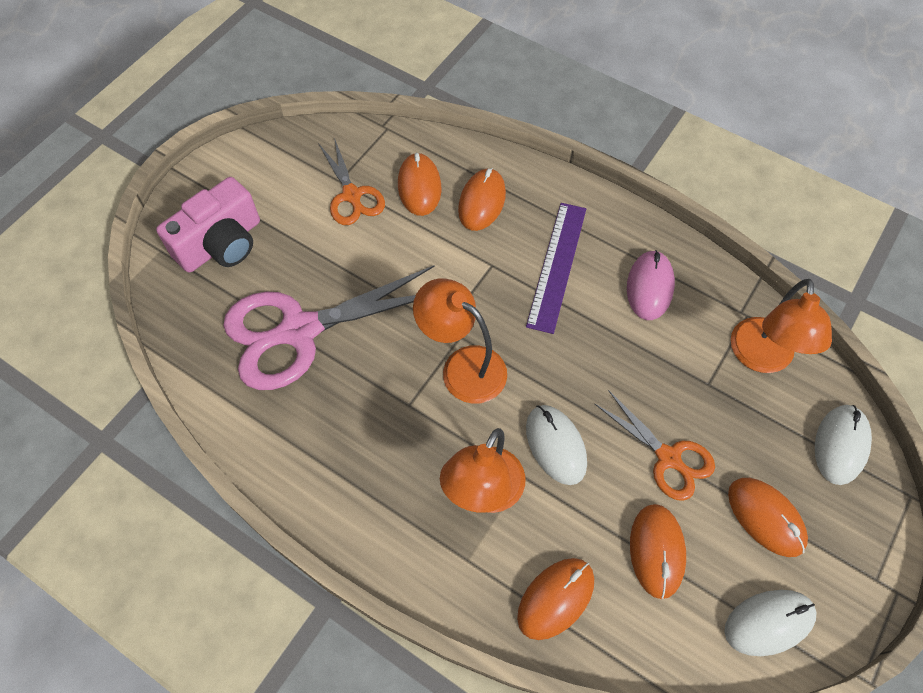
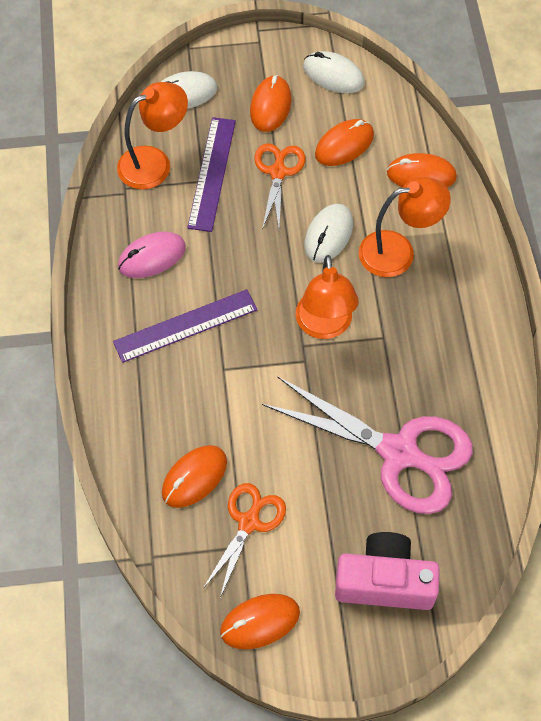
camera: 130 degrees left, 0 degrees up
orange mouse [458,168,506,231] -> orange mouse moved to [220,594,300,649]
none -> purple ruler [187,117,236,232]

